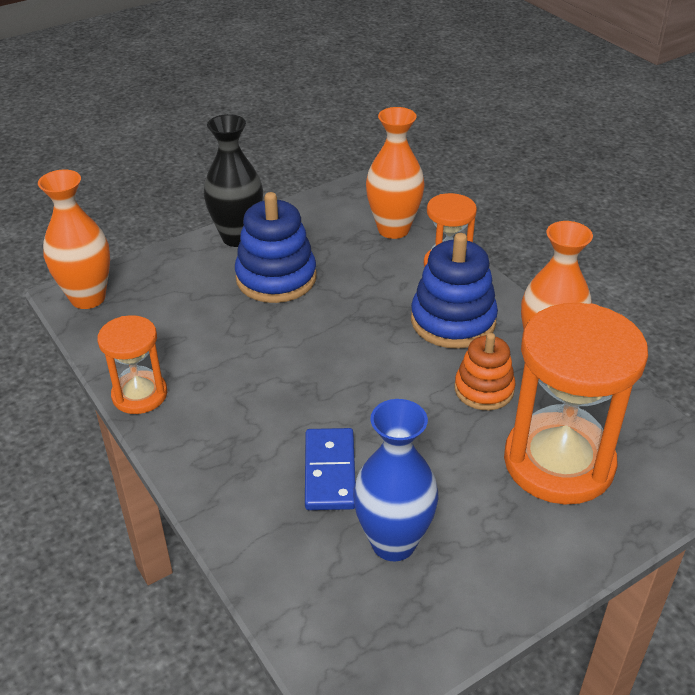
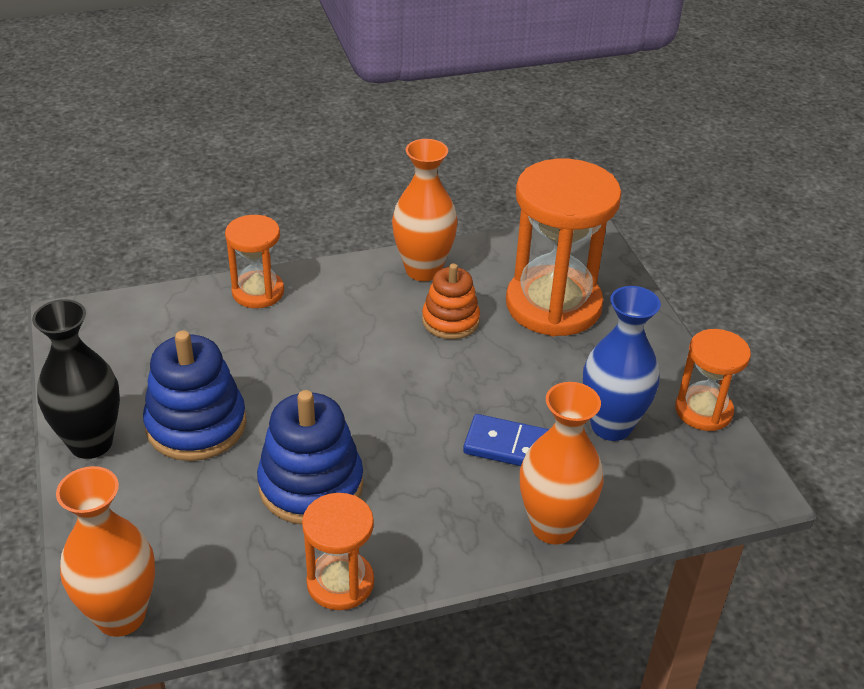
camera: 75 degrees left, 0 degrees up
orange vase [366,107,425,239] -> orange vase moved to [520,382,604,544]
blue stacking toy [411,233,498,349] -> blue stacking toy moved to [257,390,363,524]
none -> orange hourglass [675,329,751,431]

